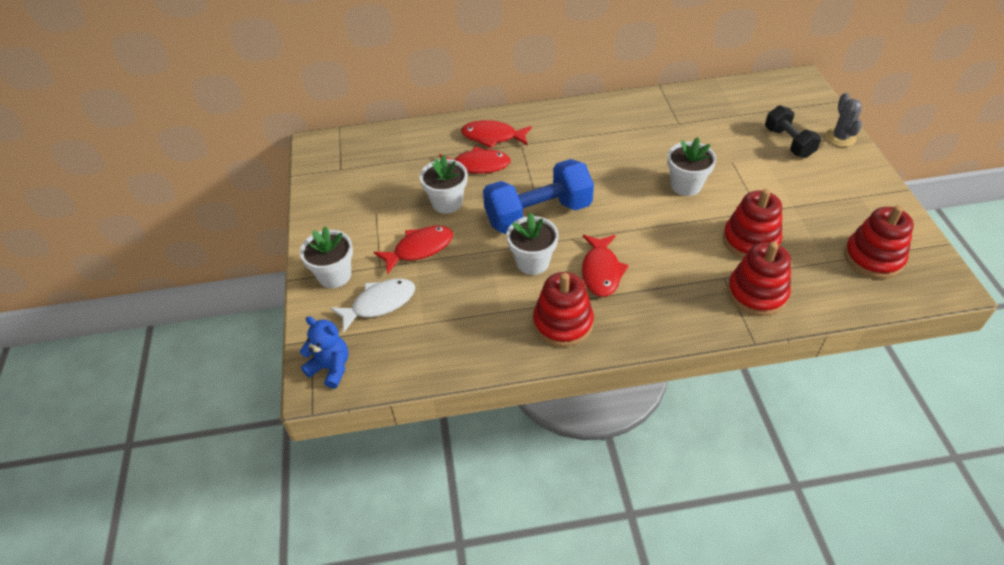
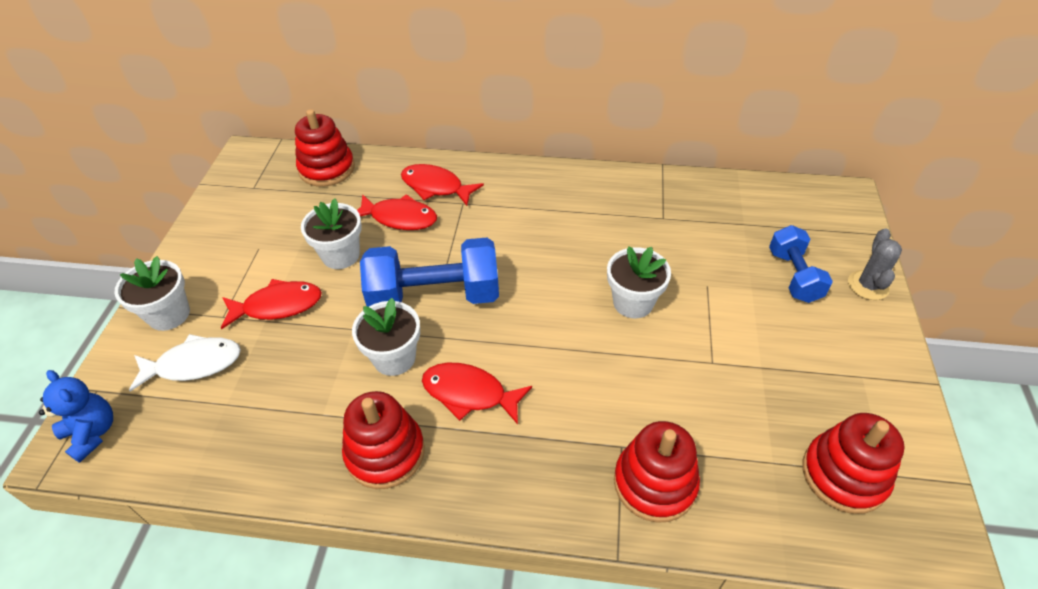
camera: 15 degrees right, 0 degrees up
red fish [582,235,629,297] -> red fish turned 90 degrees clockwise [422,363,532,425]
red stacking toy [723,189,782,258] -> red stacking toy moved to [295,109,355,187]
black dumbbell [765,105,821,158] -> blue dumbbell [769,225,833,303]

